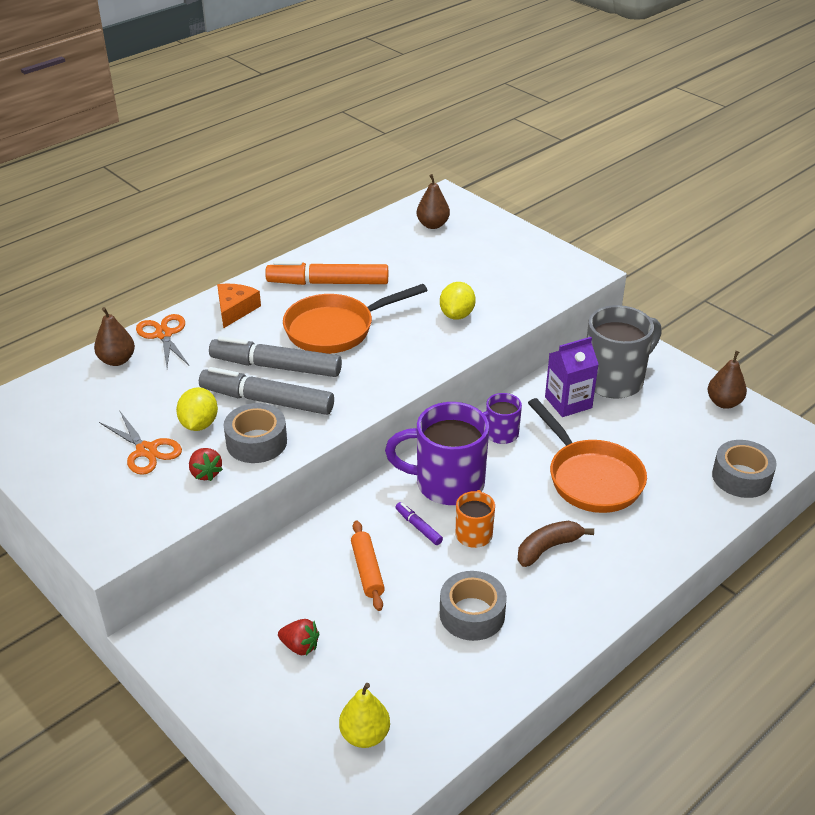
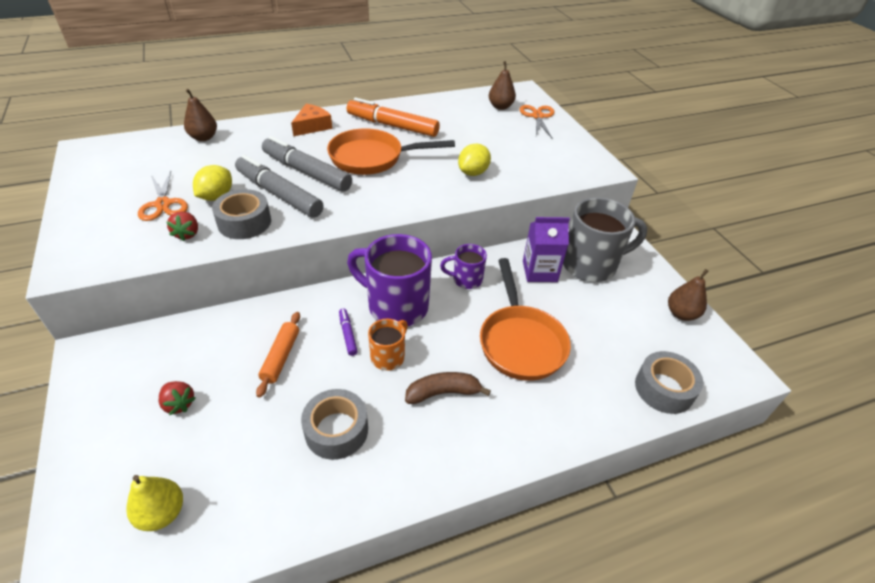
camera: 20 degrees right, 5 degrees up
orange scissors [136,314,189,367] -> orange scissors moved to [520,105,555,138]

